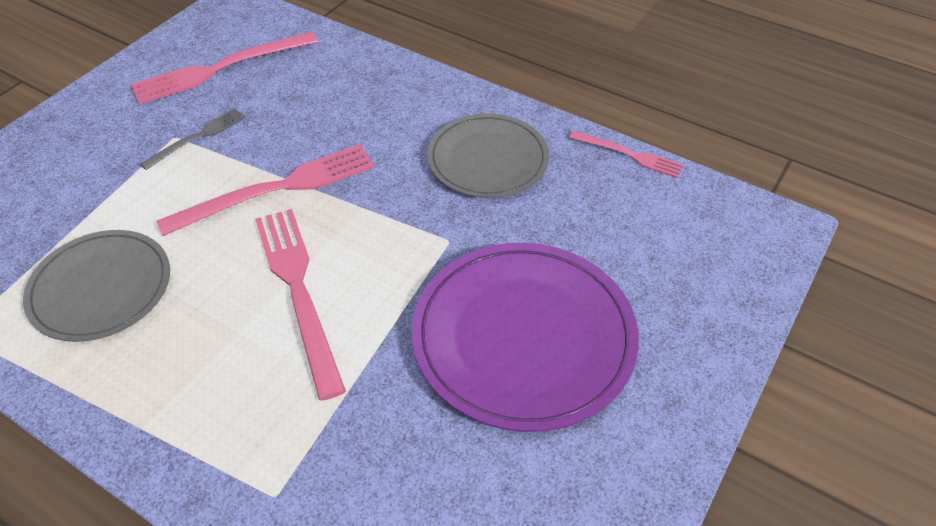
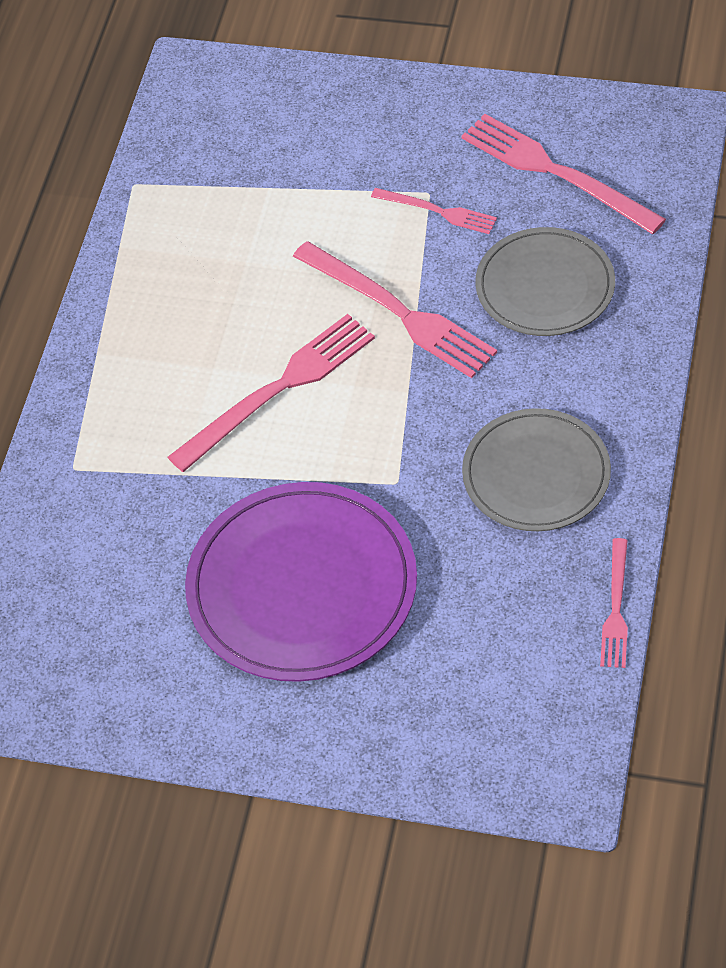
camera: 75 degrees right, 5 degrees up
grey plate [23,230,170,342] -> grey plate moved to [475,227,615,336]
grey fork [140,108,246,170] -> pink fork [371,188,497,234]

